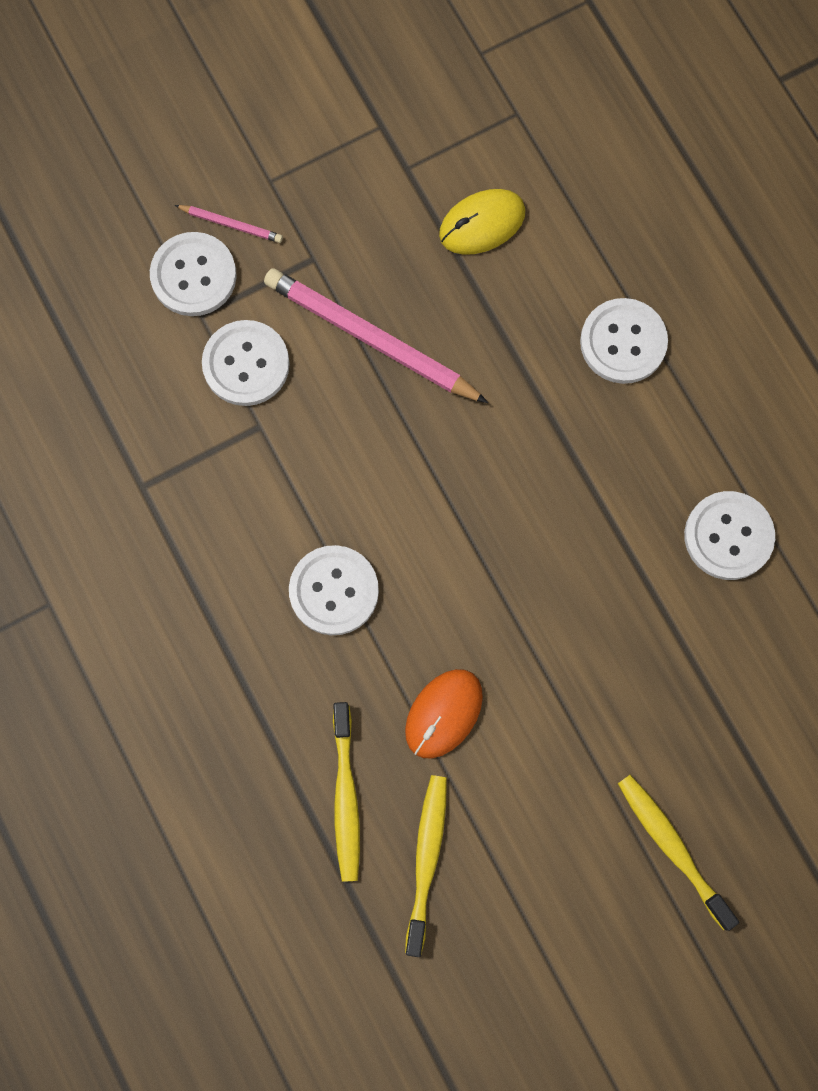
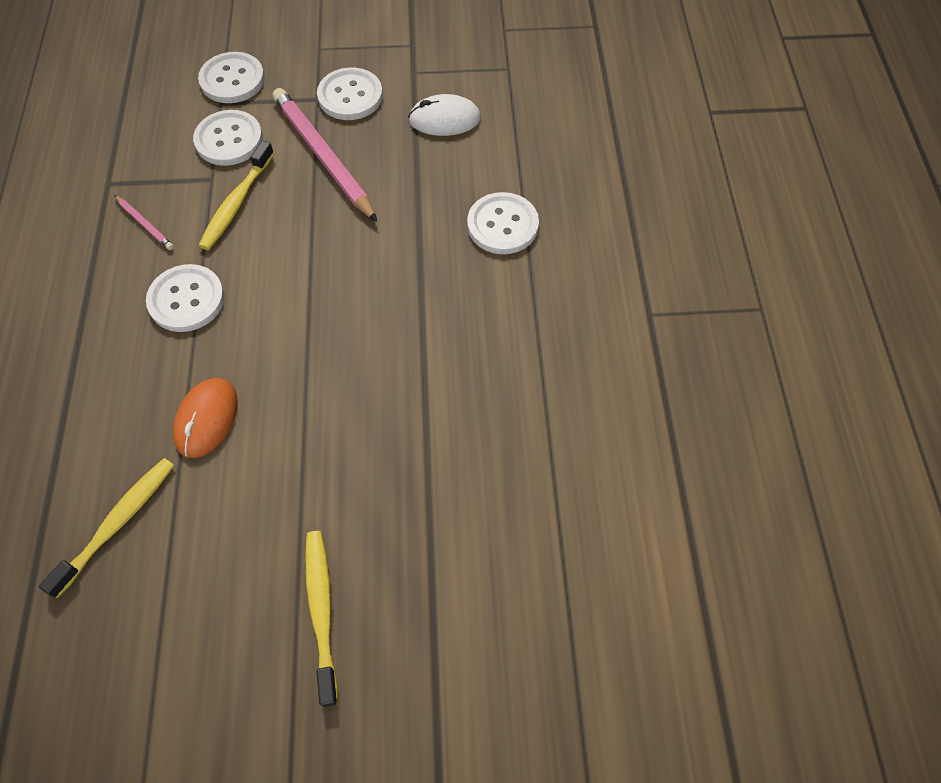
camera: 25 degrees right, 15 degrees down
pink pencil [175,205,283,243] -> pink pencil moved to [114,195,174,250]
yellow toothbrush [333,702,360,882] -> yellow toothbrush moved to [198,141,274,250]
orange mouse [405,669,483,759] -> orange mouse turned 45 degrees counterclockwise [173,378,238,458]
yellow mouse [439,189,526,255] -> white mouse [408,94,481,136]
white button [684,491,775,580] -> white button moved to [317,68,383,120]

